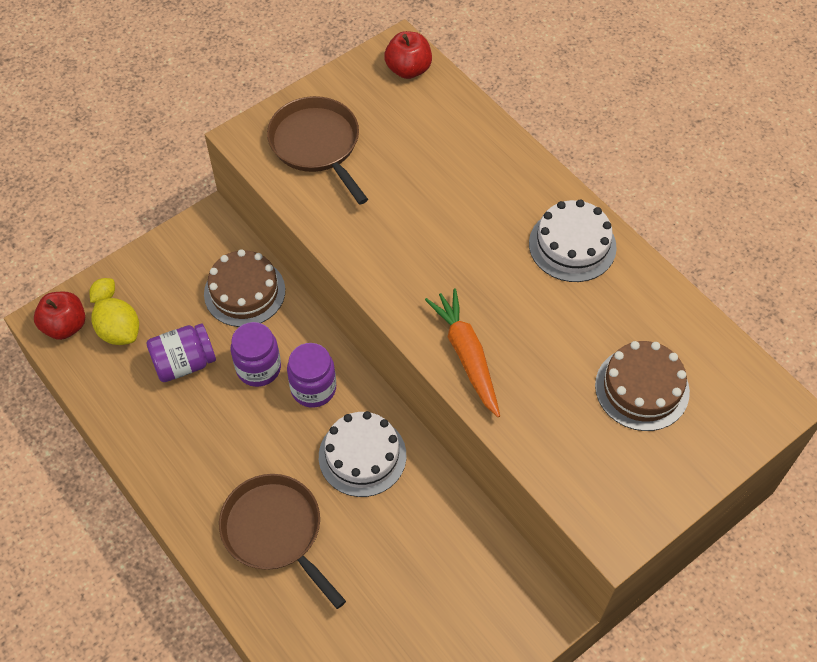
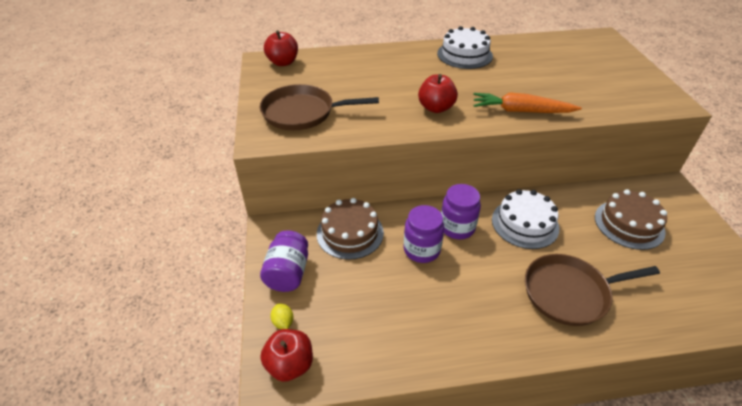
camera: 60 degrees left, 15 degrees down
yellow lemon [91,298,139,345] -> none
purple jar [147,324,216,382] -> purple jar moved to [260,230,308,292]
brown cake [595,341,690,431] -> brown cake moved to [595,189,667,250]
none -> red apple [418,74,458,113]

